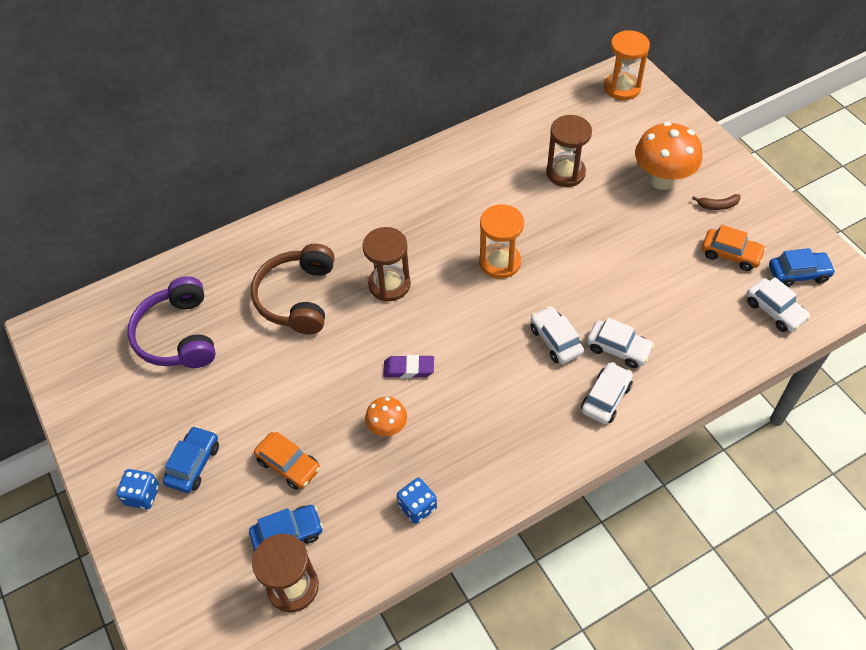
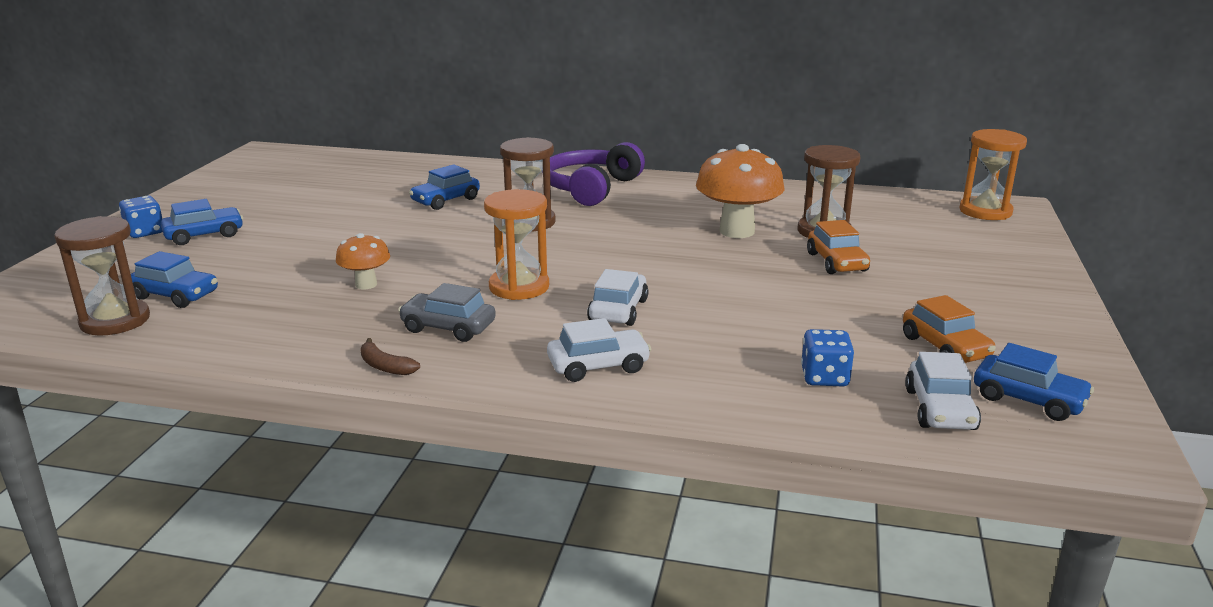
camera: 40 degrees right, 30 degrees down
purple headphones [128,276,216,368] -> purple headphones moved to [542,142,645,206]
brown headphones [251,244,335,334] -> blue car [409,164,480,210]
orange car [254,432,320,490] -> orange car moved to [807,220,870,274]
purple eraser [383,355,434,378] -> none
blue dice [397,478,437,524] -> blue dice moved to [801,329,854,386]
orange hourglass [479,204,524,279] -> orange hourglass moved to [484,189,549,300]
white car [587,318,654,368] -> none
orange mushroom [635,122,702,190] -> orange mushroom moved to [696,144,784,238]
brown banana [692,194,740,210] -> brown banana moved to [360,338,420,375]
none -> grey car [398,283,496,342]

